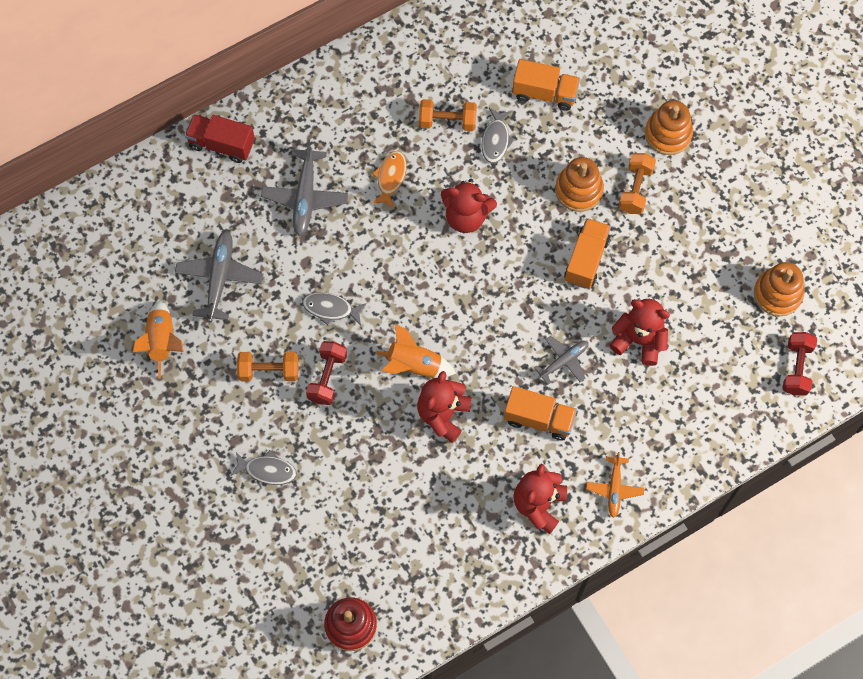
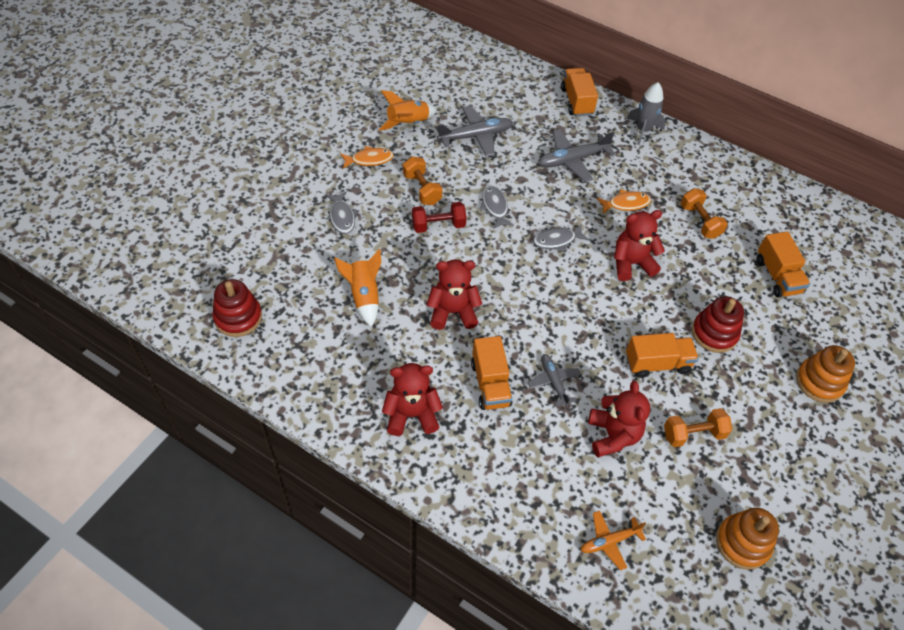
camera: 60 degrees right, 15 degrees down
red truck [185,114,255,163] -> orange truck [561,68,598,116]
orange rocket [376,324,456,378] -> orange rocket moved to [334,249,381,327]
red teddy bear [441,179,497,233] -> red teddy bear turned 90 degrees clockwise [614,210,665,281]
grey fish [482,108,515,163] -> grey fish moved to [533,224,589,251]
grey plane [534,336,588,385] -> grey plane turned 135 degrees counterclockwise [528,354,581,407]
orange stacking toy [555,157,604,212] -> red stacking toy [692,296,744,353]
orange plane [586,452,644,518] -> orange plane moved to [580,511,646,571]
orange dumbbell [619,153,656,214] -> orange dumbbell moved to [664,408,732,447]
red dumbbell [783,332,817,396] -> none
none -> orange fish [340,146,394,169]
none -> grey rocket [627,82,666,145]

